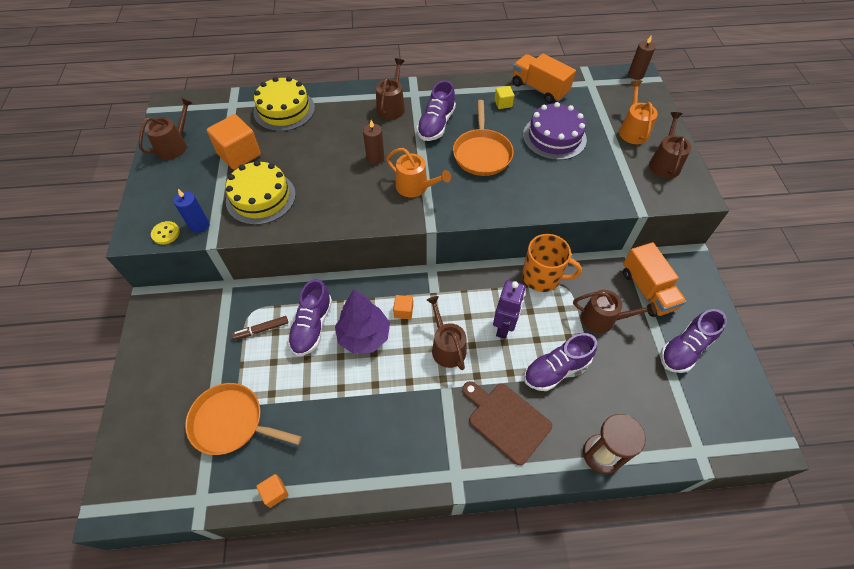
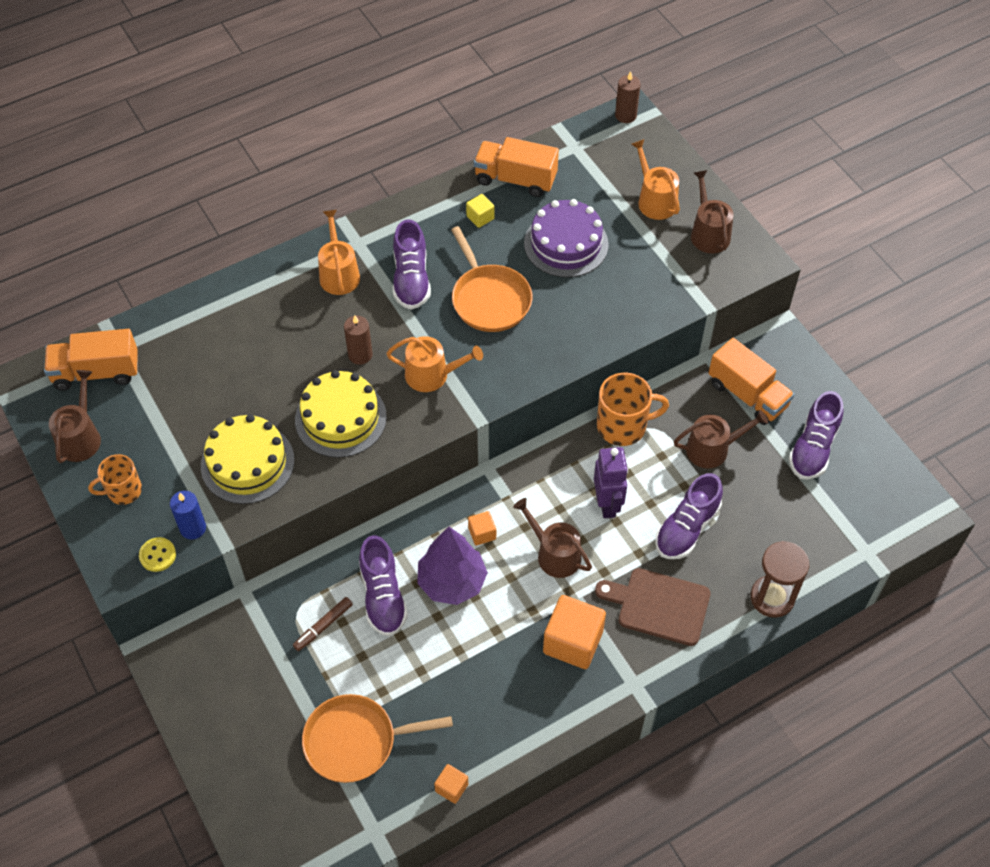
camera: 25 degrees left, 0 degrees up
orange cube [207,114,261,170] -> orange cube moved to [543,595,606,669]
yellow cake [253,77,315,131] -> yellow cake moved to [295,370,387,458]
brown watering can [376,58,405,120] -> orange watering can [318,210,360,295]
none -> orange truck [44,329,138,391]
none -> orange mug [88,454,142,505]

